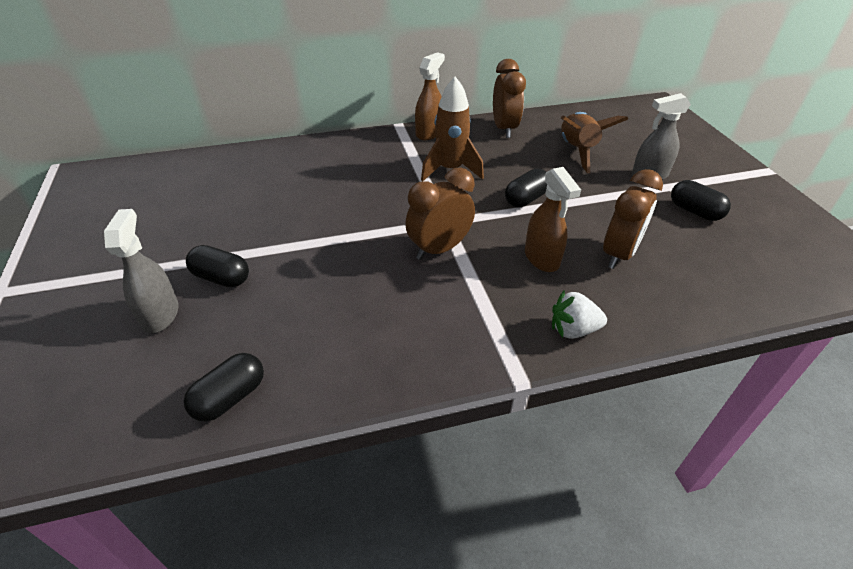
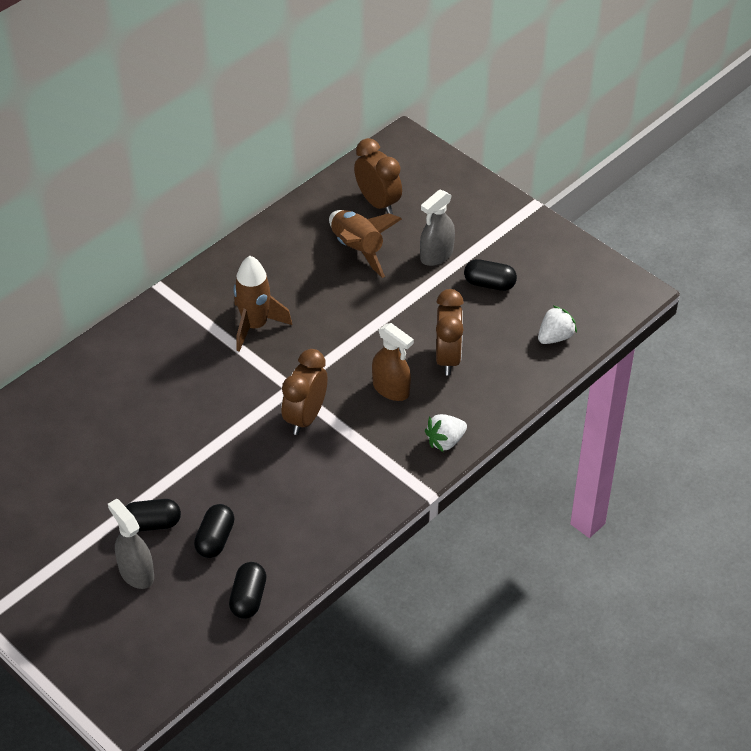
camera: 30 degrees left, 5 degrees up
brown spray bottle [415,52,445,140] -> none
brown clock [493,59,526,138] -> brown clock moved to [354,138,402,214]
black capsule [505,168,547,207] -> black capsule moved to [194,504,235,558]
none -> white strawberry [538,306,577,344]

